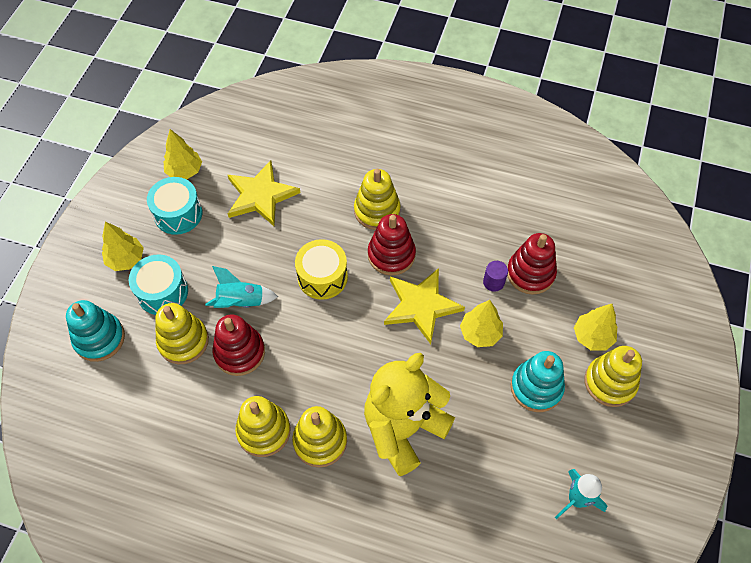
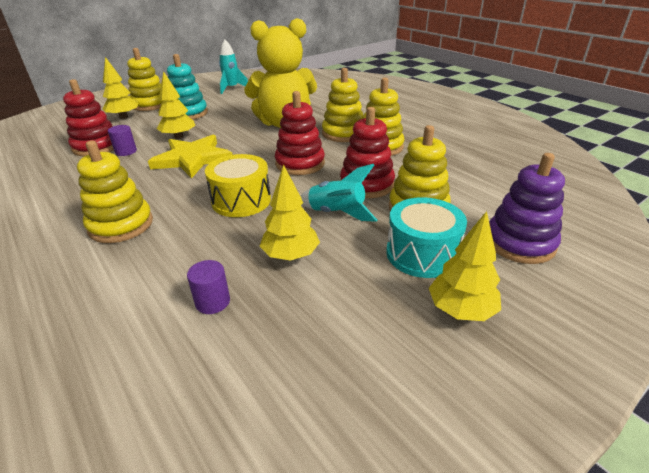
camera: 145 degrees left, 25 degrees down
turquoise stacking toy [66,300,125,362] -> purple stacking toy [489,153,565,264]
turquoise drum [147,177,203,235] -> none
yellow tree [164,129,202,180] -> yellow tree moved to [260,165,320,261]
yellow star [227,161,301,226] -> purple cylinder [187,260,230,314]
red stacking toy [368,214,416,275] -> red stacking toy moved to [275,91,325,175]

